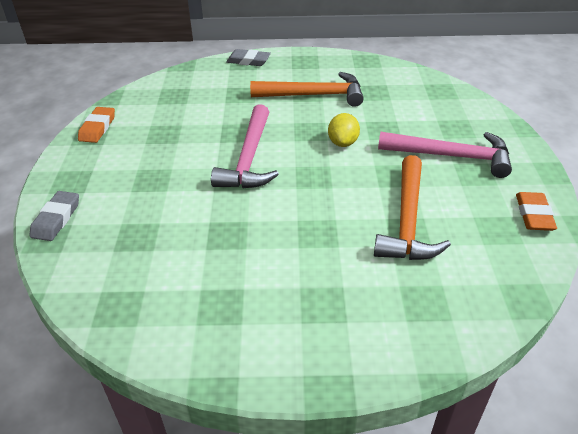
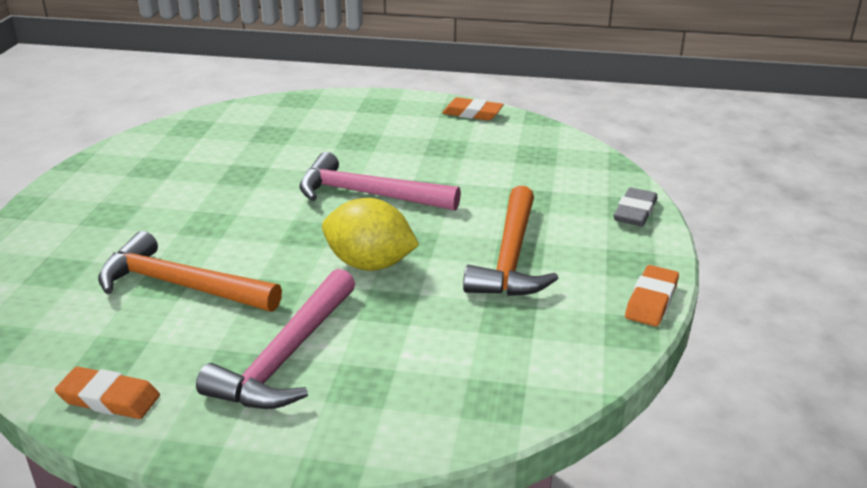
camera: 100 degrees right, 10 degrees down
grey eraser [30,191,79,241] -> none
yellow lemon [328,113,360,147] -> yellow lemon [322,198,419,271], size x1.53
none -> orange eraser [625,265,679,327]

